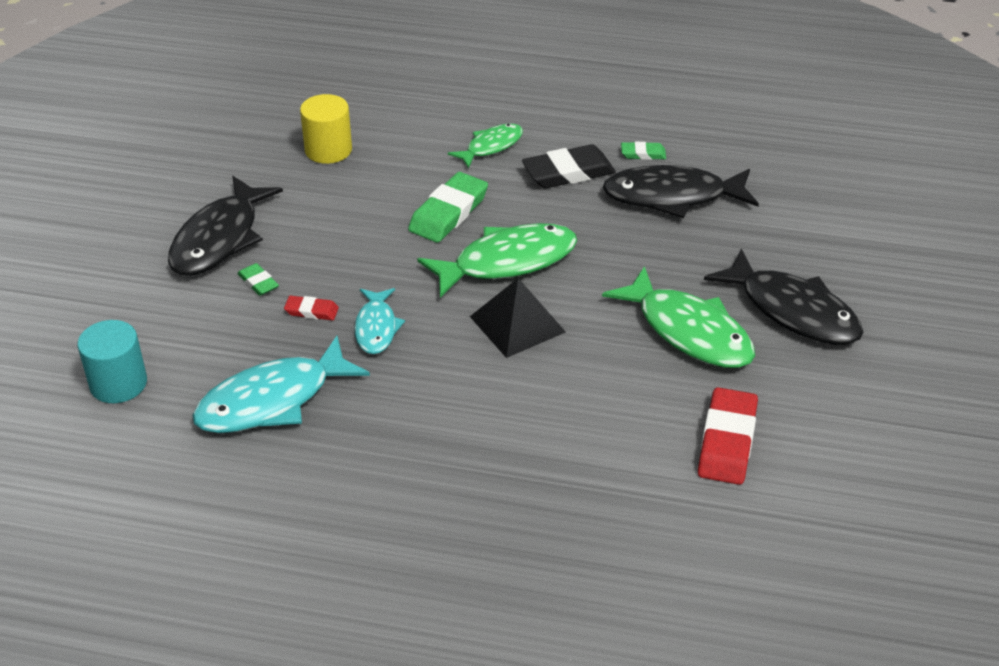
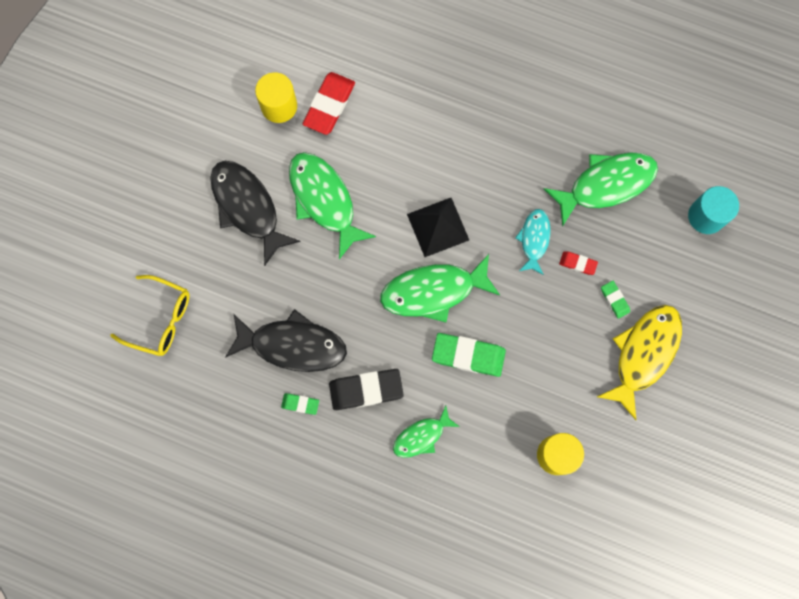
camera: 170 degrees left, 35 degrees up
black fish [168,176,283,276] -> yellow fish [597,305,682,420]
turquoise fish [192,336,370,433] -> green fish [544,152,658,227]
green eraser [408,172,488,243] -> green eraser turned 60 degrees clockwise [432,333,506,377]
none -> yellow glasses [110,275,189,356]
none -> yellow cylinder [255,72,297,123]

